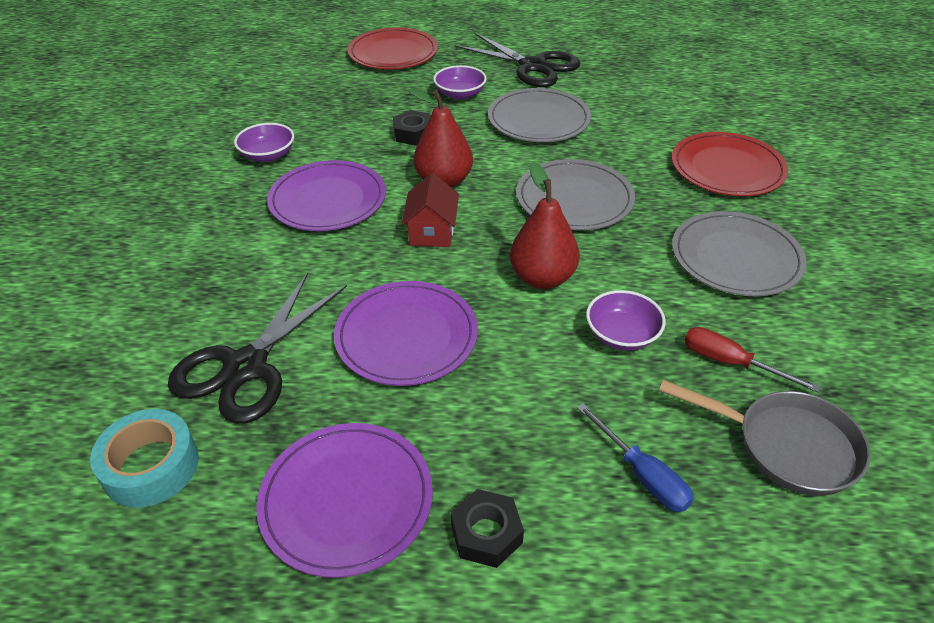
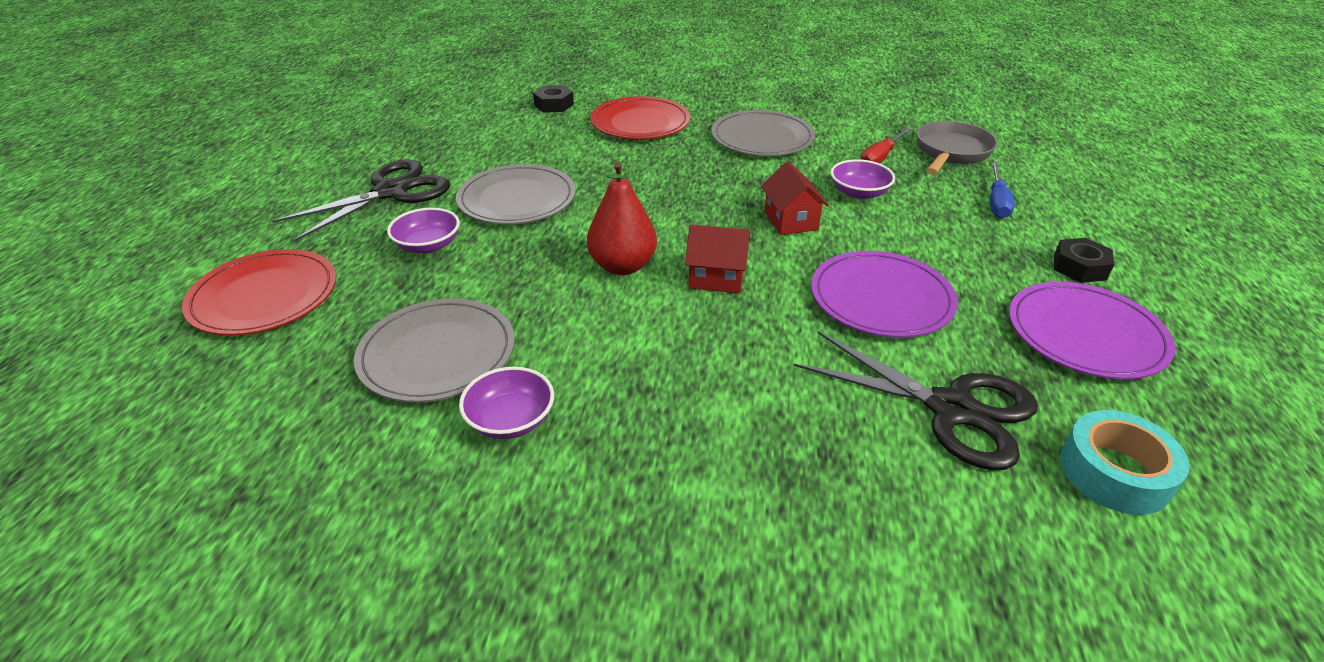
camera: 85 degrees left, 5 degrees down
purple plate [267,160,386,231] -> none
black nut [393,110,431,146] -> black nut moved to [533,85,574,112]
red pear [510,162,580,289] -> red house [761,161,829,235]
grey plate [516,159,635,230] -> grey plate moved to [354,298,515,402]
blue screwdriver [577,403,694,512] -> blue screwdriver turned 135 degrees clockwise [990,162,1015,218]

